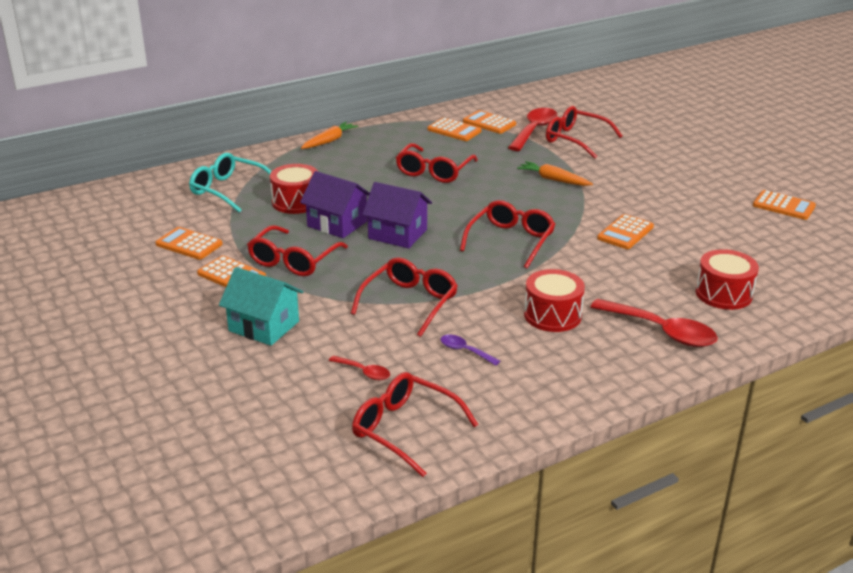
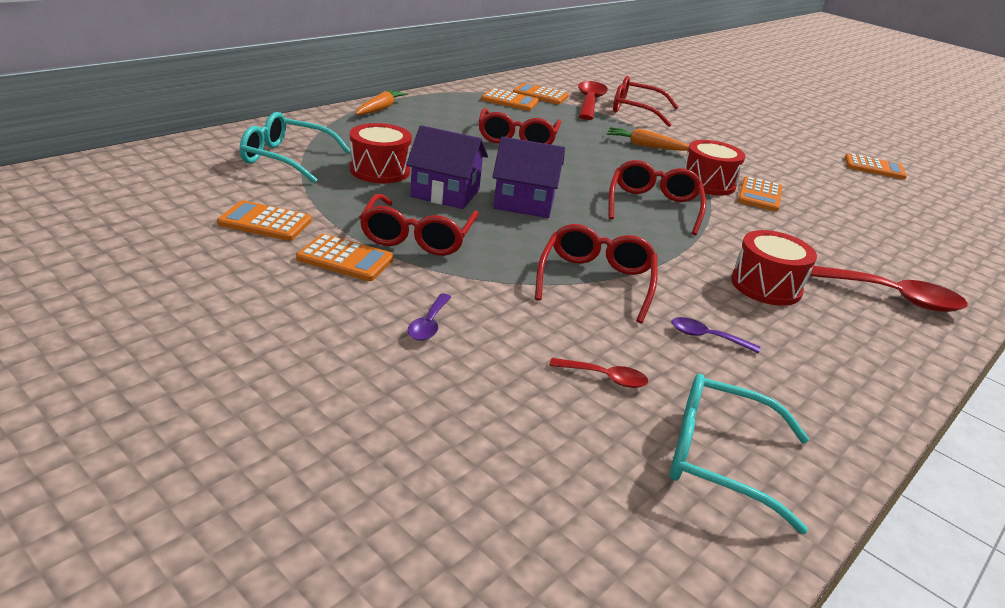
camera: 20 degrees left, 0 degrees up
turquoise house [219,267,303,346] -> purple spoon [408,294,451,341]
red glasses [352,372,478,477] -> turquoise glasses [670,374,809,534]
red drum [696,249,759,310] -> red drum moved to [685,140,745,195]

